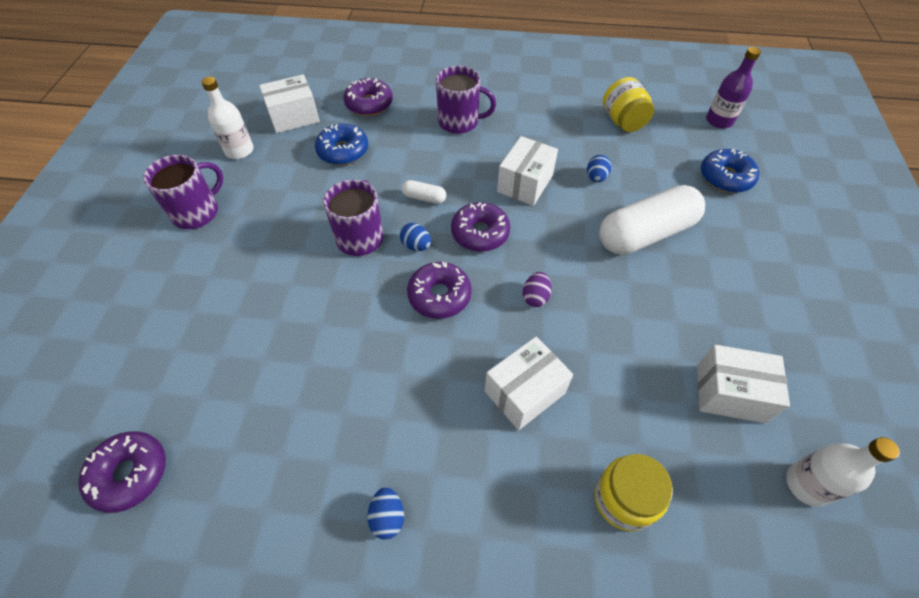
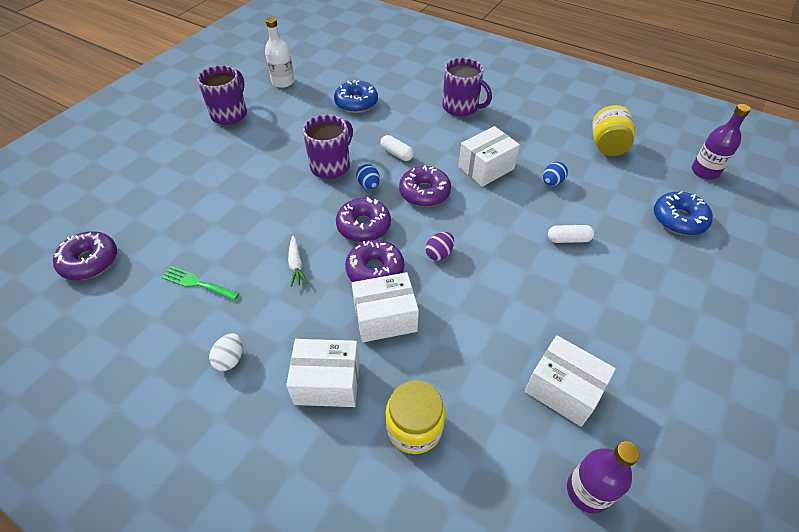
camera: 25 degrees right, 5 degrees down
purple mug [143,155,223,229] -> purple mug turned 45 degrees counterclockwise [197,65,247,125]
white box [259,75,320,133] -> white box moved to [286,339,360,407]
purple donut [343,78,393,116] -> purple donut moved to [345,240,404,282]
blue egg [368,487,404,540] -> white egg [209,334,243,371]
white capsule [599,185,705,255] -> white capsule [548,225,595,243], size x0.42
white bottle [786,437,900,507] -> purple bottle [567,441,640,514]
none -> green fork [161,266,239,301]
none -> white carrot [288,236,308,287]

